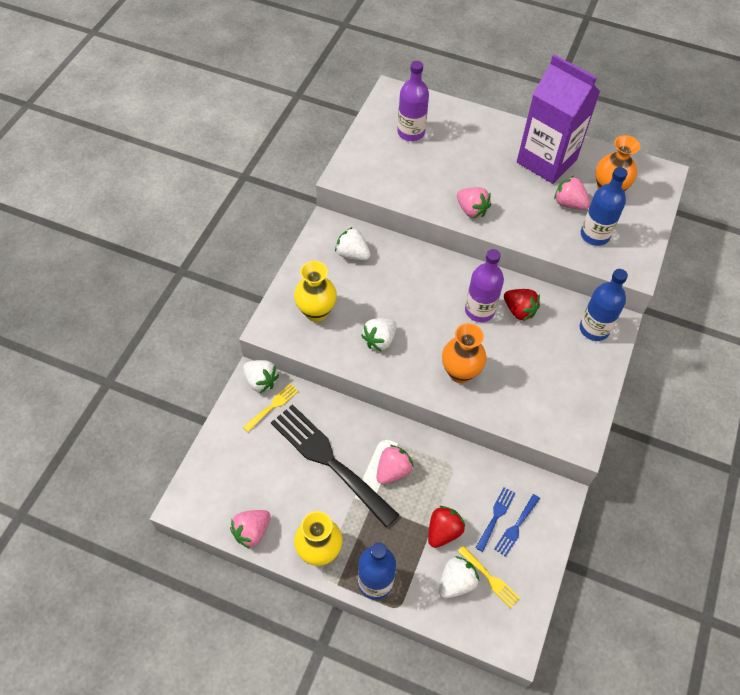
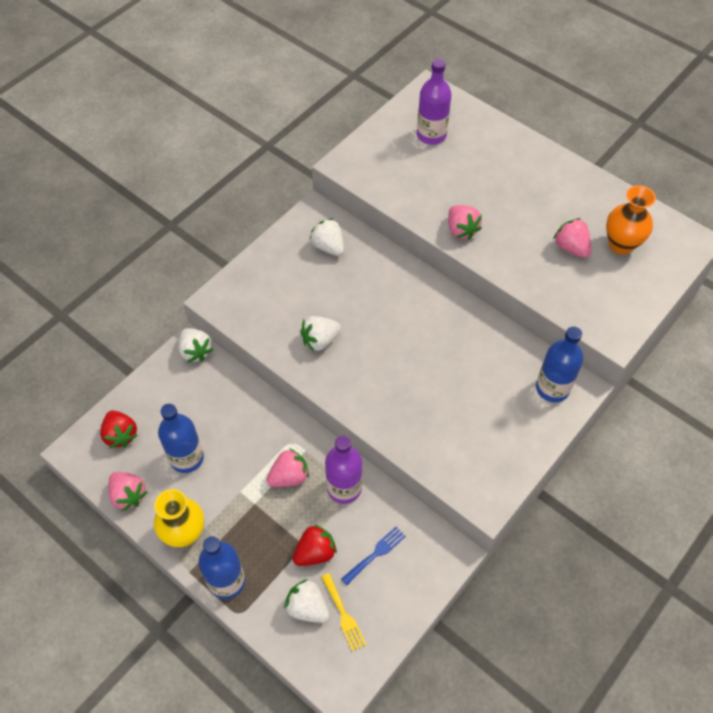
camera: 20 degrees right, 0 degrees up
pink strawberry [230,510,271,549] -> pink strawberry turned 105 degrees counterclockwise [108,472,148,512]
yellow fork [243,383,299,432] -> none
black fork [271,404,399,528] -> none
yellow vase [294,261,337,322] -> none
white strawberry [439,556,479,598] -> white strawberry turned 120 degrees counterclockwise [284,579,329,623]
orange vase [442,323,486,383] -> none
purple bottle [465,249,504,322] -> purple bottle moved to [325,436,362,504]
blue fork [494,494,540,557] -> none
red strawberry [504,289,540,321] -> red strawberry moved to [100,410,138,448]
purple carton [517,55,600,184] -> none
blue bottle [581,167,628,246] -> blue bottle moved to [158,404,204,473]

